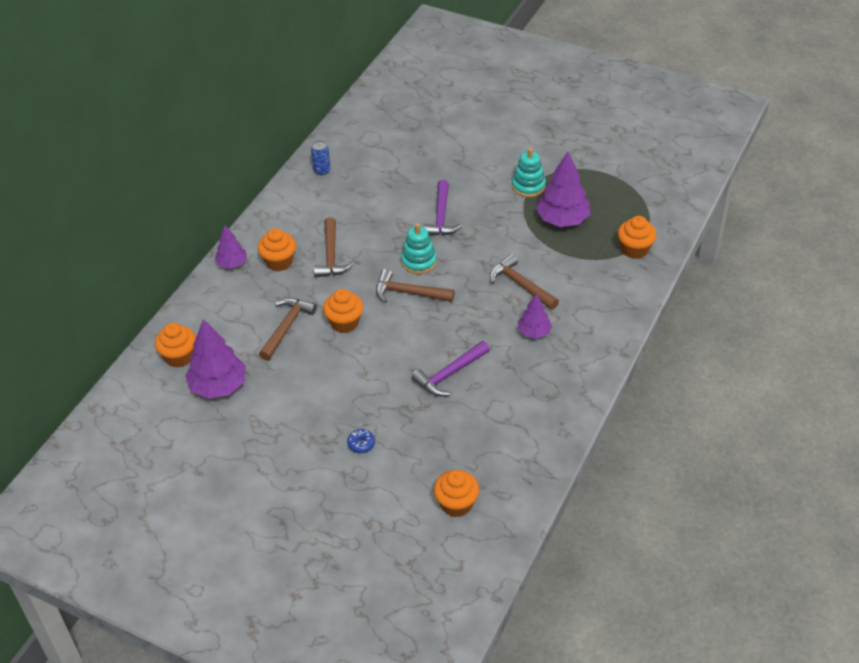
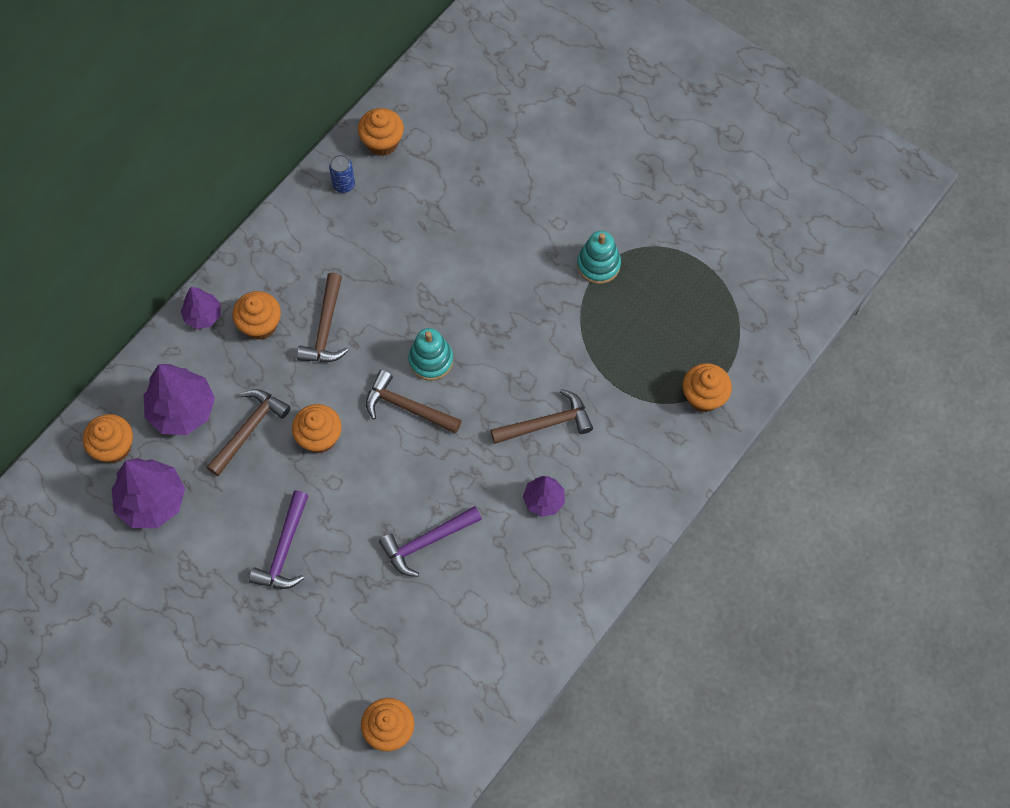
camera: 10 degrees right, 20 degrees up
blue donut [347,429,375,453] -> none
purple hammer [423,180,462,236] -> purple hammer moved to [249,491,309,589]
brown hammer [490,254,559,310] -> brown hammer turned 105 degrees clockwise [491,389,593,444]
purple tree [536,151,590,227] -> purple tree moved to [144,364,215,435]
none -> orange cupcake [358,108,404,156]

